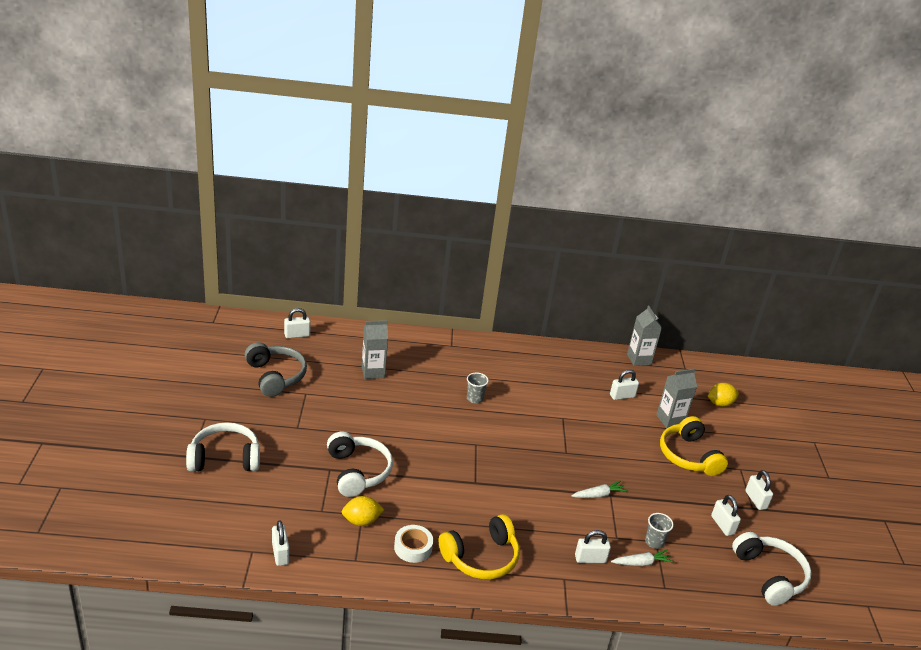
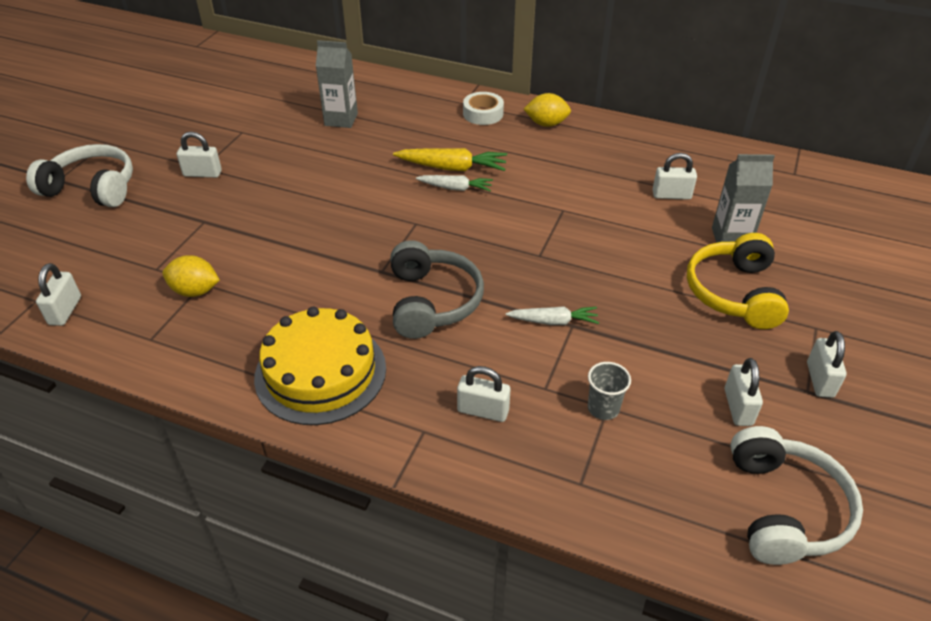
camera: 25 degrees right, 10 degrees up
grey headphones [245,342,307,397] -> grey headphones moved to [391,240,484,339]
white padlock [284,308,311,338] -> white padlock moved to [177,132,222,178]
white headphones [327,432,393,497] -> none
white tape [394,525,433,563] -> white tape moved to [463,92,504,125]
yellow headphones [439,514,520,579] -> yellow cake [254,307,386,425]
grey cup [467,373,489,403] -> yellow carrot [393,148,507,171]
white carrot [611,550,673,566] -> white carrot moved to [416,175,493,191]
grey carton [627,306,662,366] -> none
yellow lemon [707,383,739,407] -> yellow lemon moved to [524,93,571,127]

